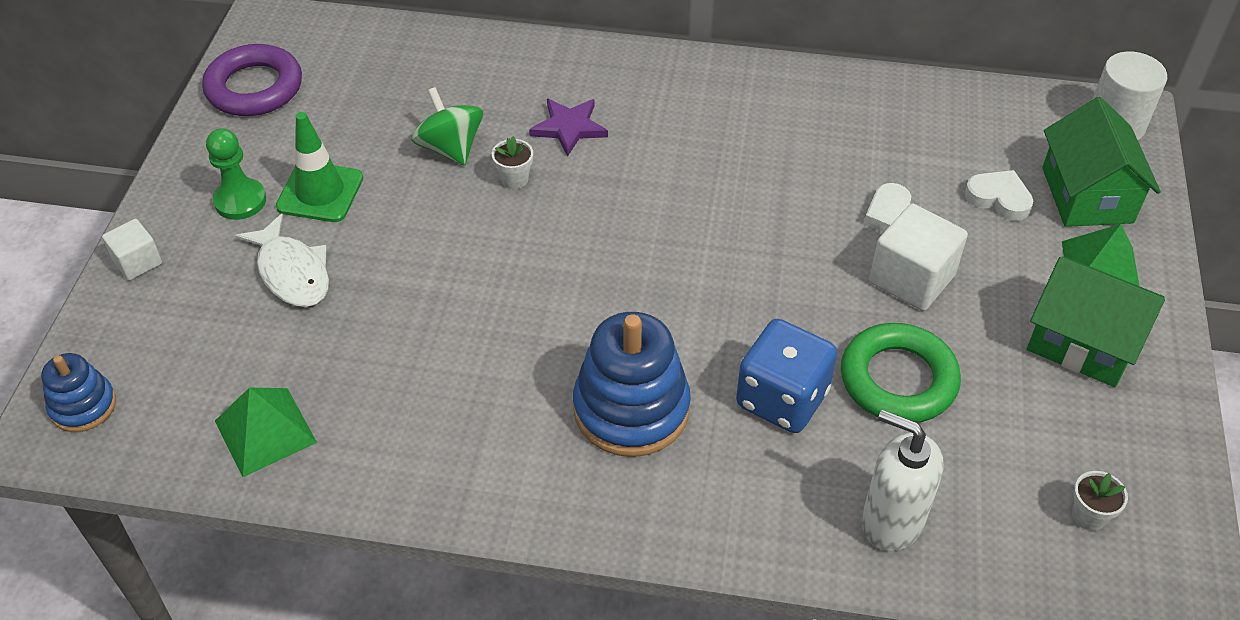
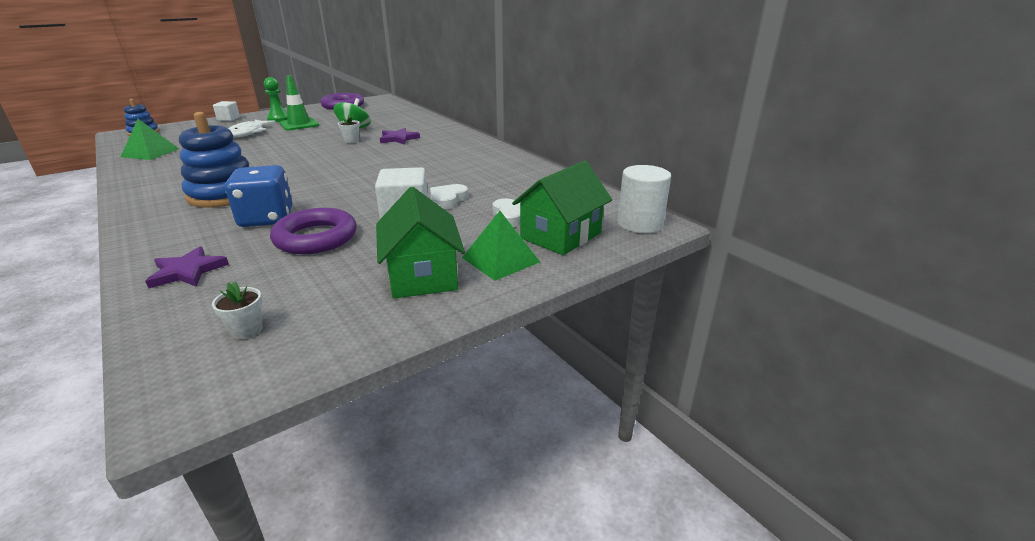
camera: 45 degrees right, 20 degrees down
green ring [841,323,961,423] -> purple ring [270,208,357,254]
white soap dispenser [861,410,944,551] -> purple star [145,246,229,288]

